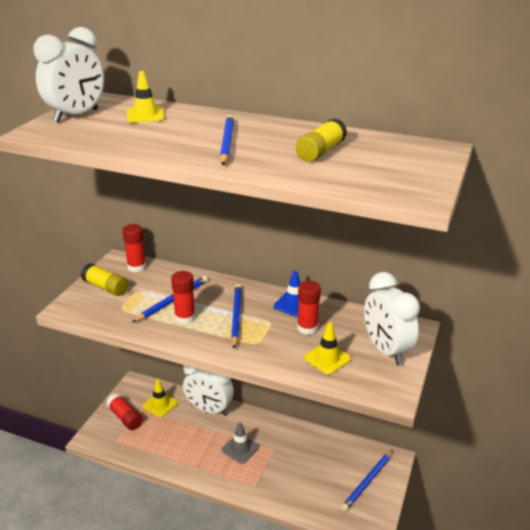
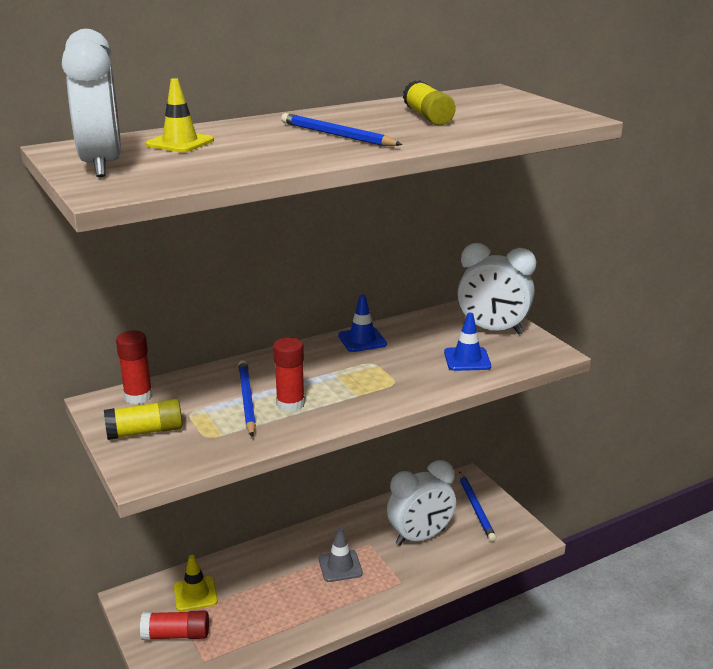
camera: 50 degrees left, 5 degrees down
white clock [183,365,234,416] -> white clock moved to [387,460,456,546]
blue pencil [231,284,242,348] -> none
red glue stick [297,281,321,335] -> none
yellow traffic cone [304,322,351,375] -> blue traffic cone [444,313,491,371]

